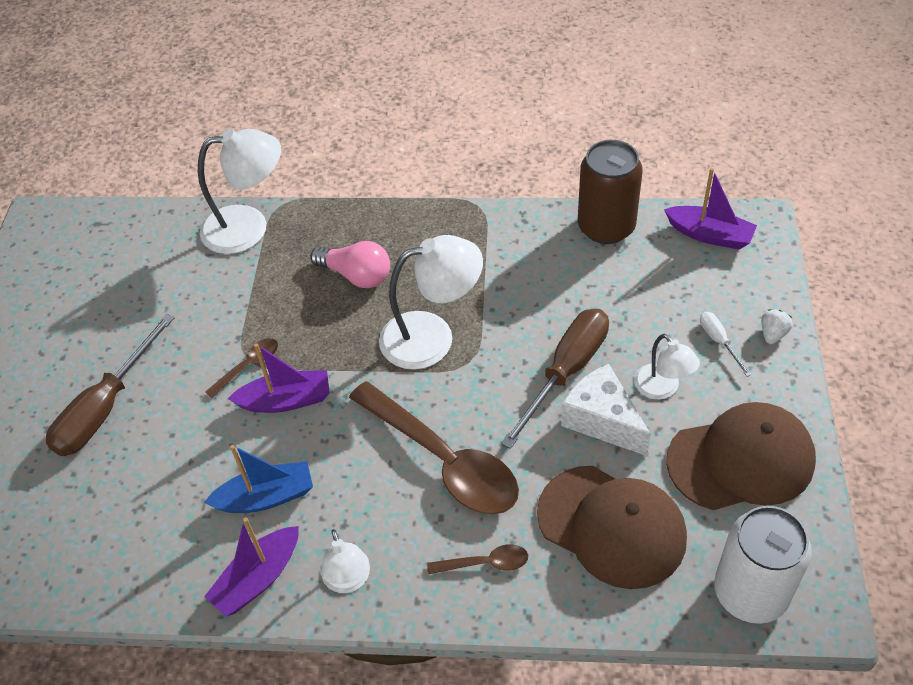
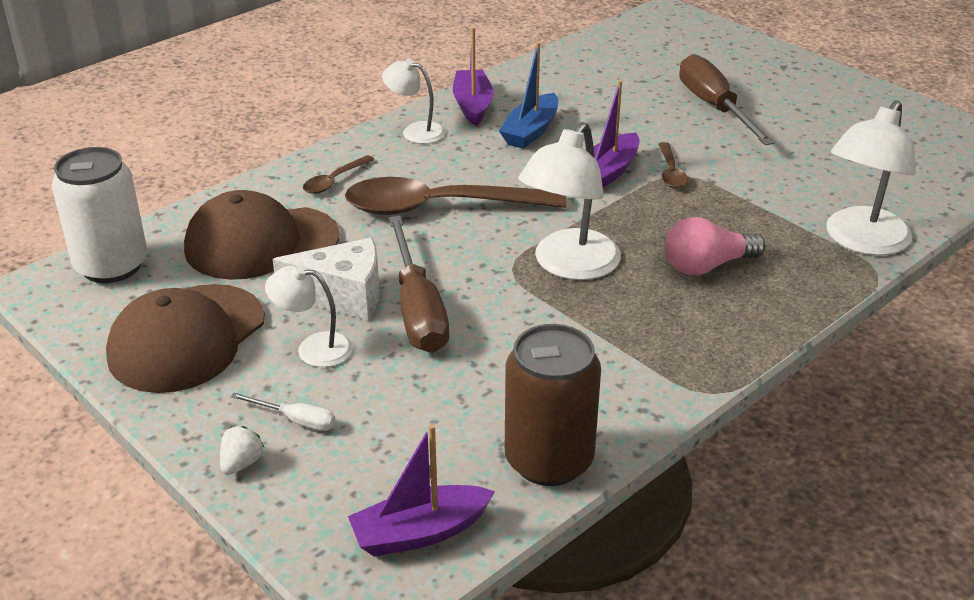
camera: 130 degrees right, 15 degrees down
white strawberry [761,309,793,344] -> white strawberry turned 135 degrees counterclockwise [220,426,265,475]

